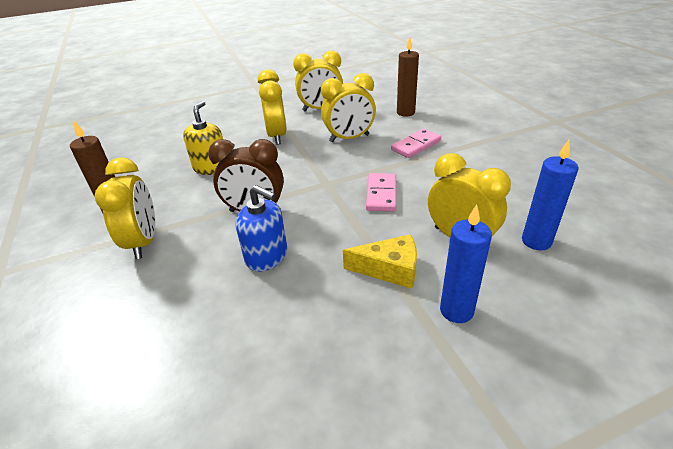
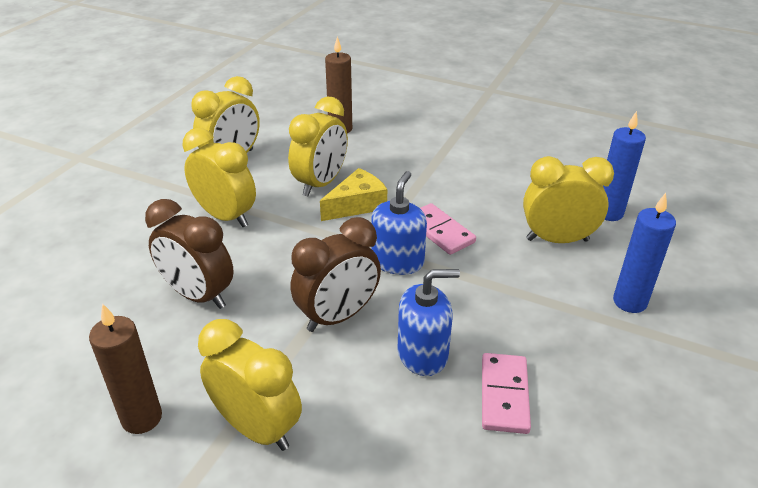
camera: 45 degrees left, 0 degrees up
yellow soap dispenser [183,101,223,175] -> brown clock [145,199,234,309]
yellow cheese [343,234,417,289] -> yellow cheese moved to [320,168,387,221]
pink domino [391,129,441,158] -> pink domino moved to [482,353,531,434]
none -> blue soap dispenser [371,171,427,275]

